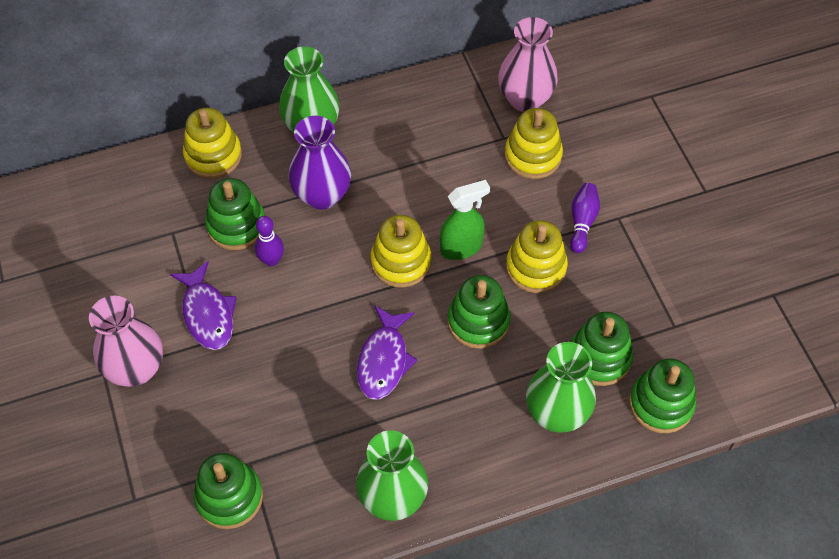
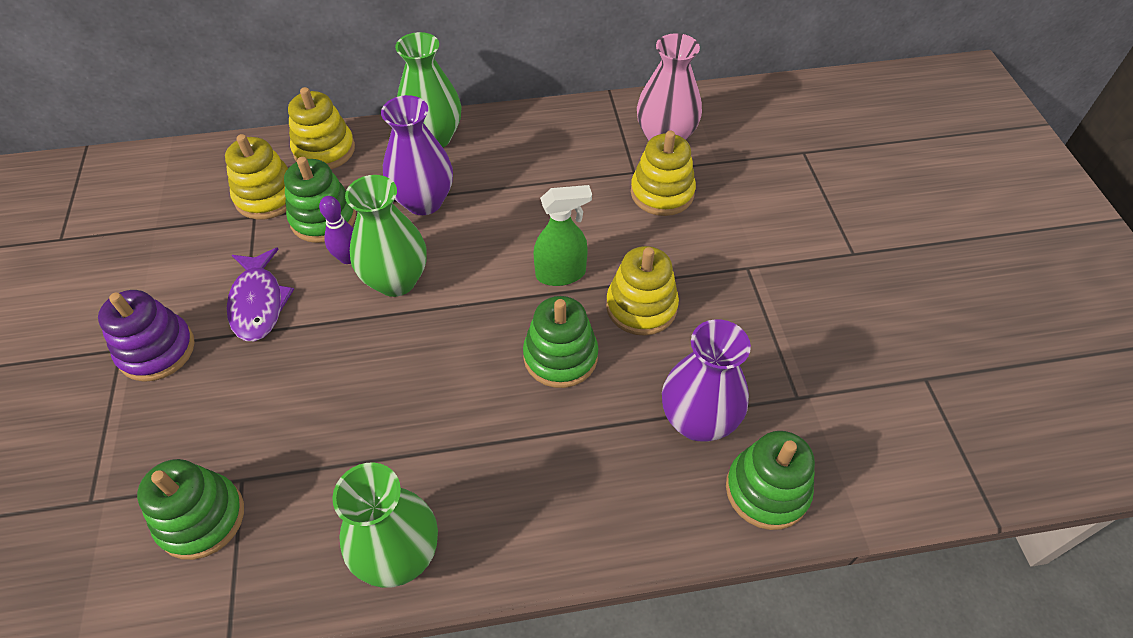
camera: 10 degrees right, 5 degrees down
pink vase [89,296,163,387] -> purple stacking toy [98,290,195,382]
purple fish [357,305,417,400] -> none
yellow stacking toy [371,215,431,288] -> yellow stacking toy moved to [225,134,288,220]
green vase [526,342,596,433] -> green vase moved to [345,175,427,297]
purple bowling pin [570,183,600,253] -> none
green stacking toy [571,312,633,386] -> purple vase [662,319,751,442]

